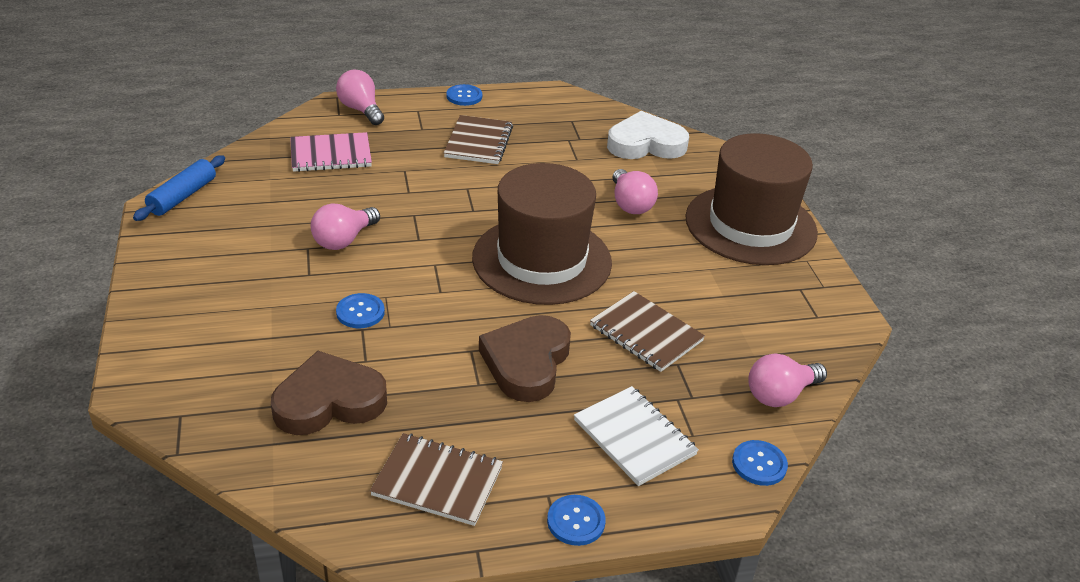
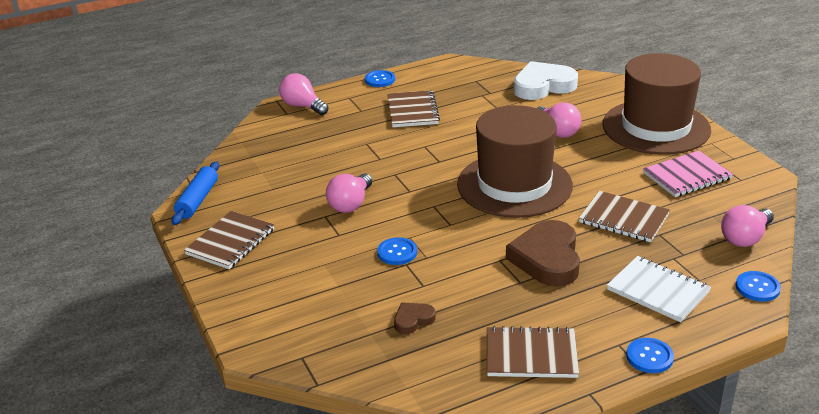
camera: 10 degrees left, 5 degrees down
brown heart [271,351,387,435] -> brown heart [394,302,436,334], size x0.48
pink notebook [290,132,372,172] -> pink notebook moved to [643,151,733,197]
none -> brown notebook [184,211,274,269]

